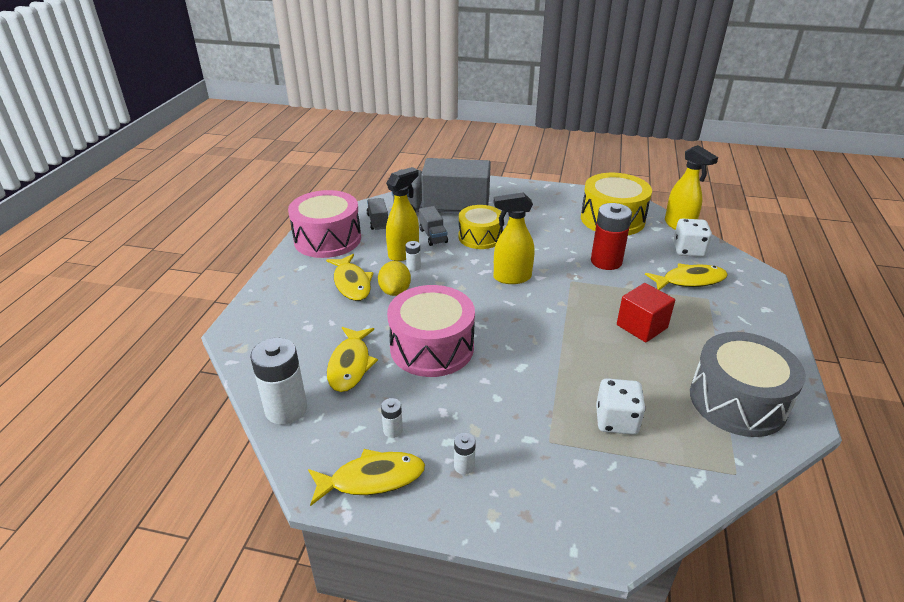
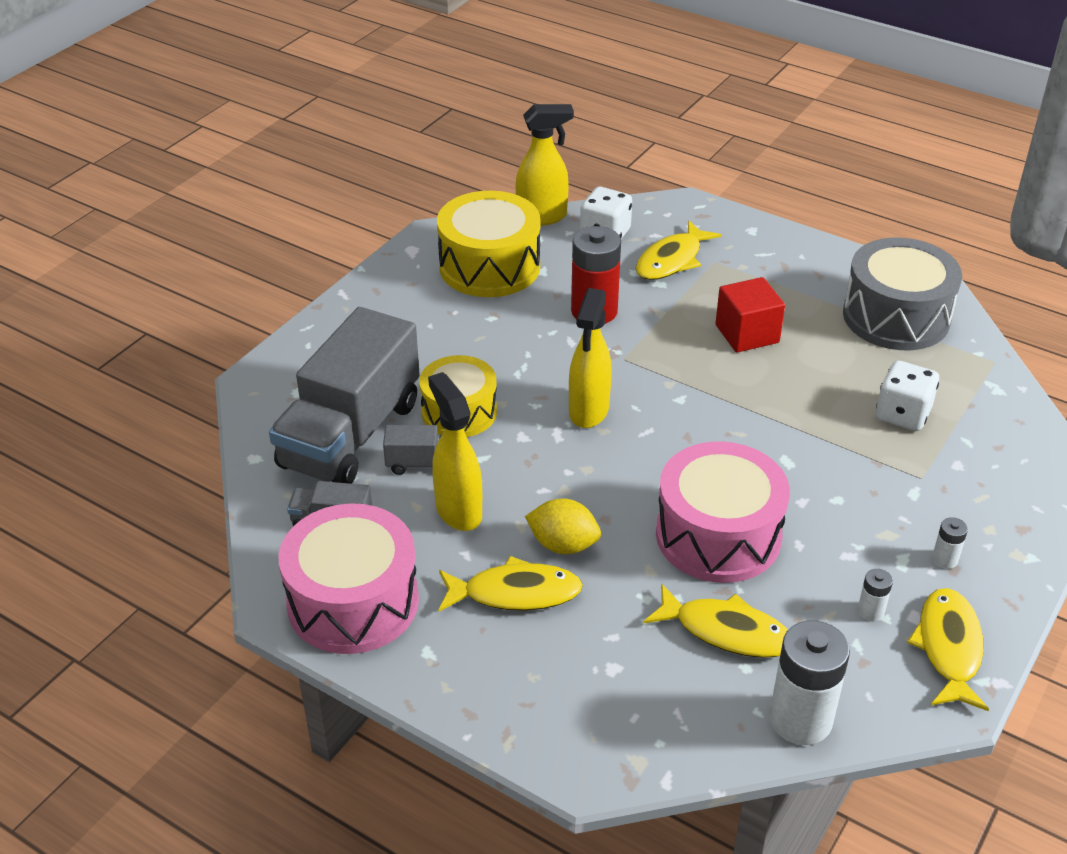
camera: 70 degrees left, 5 degrees up
white battery [405,241,421,271] -> none
yellow fish [645,264,728,290] -> yellow fish turned 150 degrees counterclockwise [636,221,721,280]

